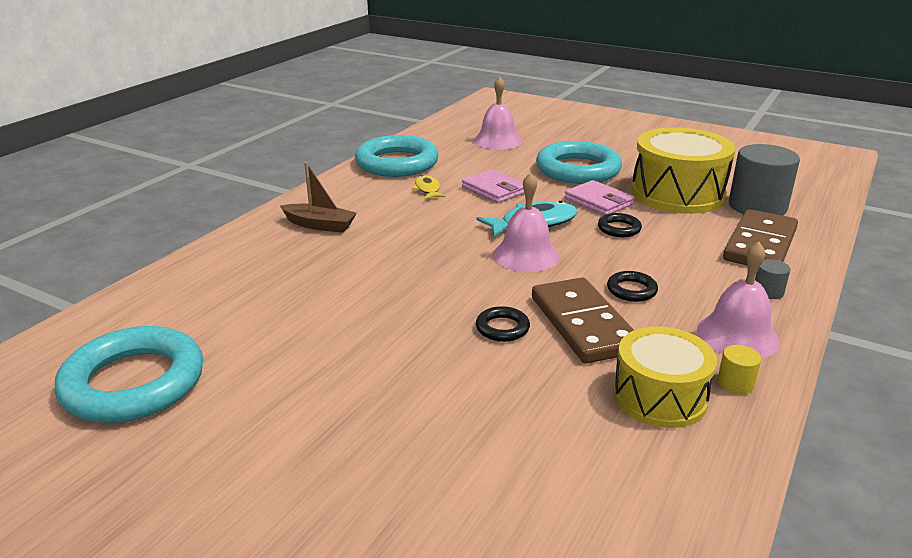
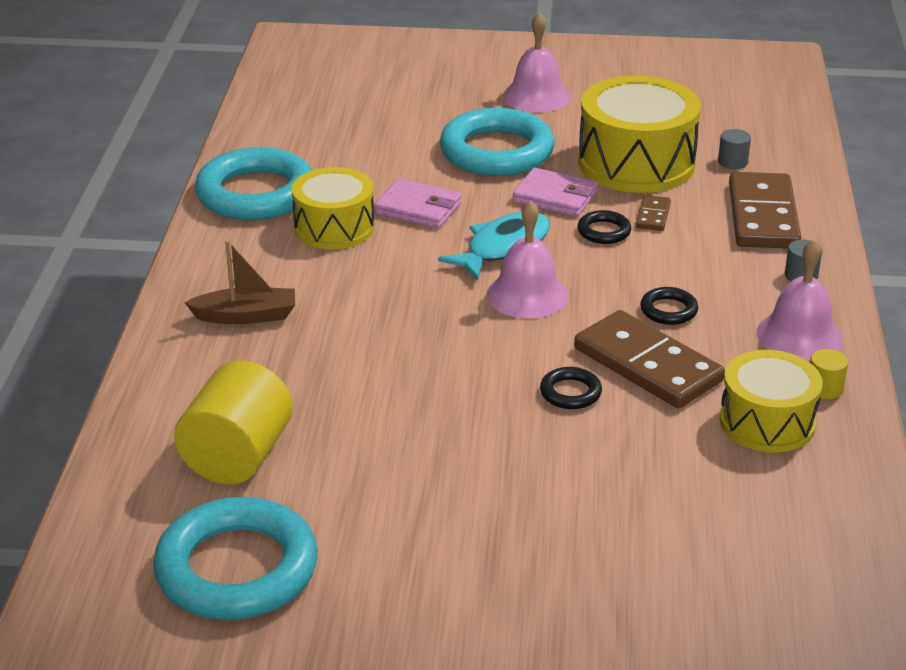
camera: 25 degrees left, 5 degrees up
yellow fish [412,175,445,199] -> yellow drum [291,167,375,249]
pink bell [474,76,522,150] -> pink bell moved to [503,12,571,112]
grey cylinder [729,144,800,216] -> grey cylinder [718,129,751,169], size x0.43
none -> yellow cylinder [174,360,293,485]
none -> brown domino [636,195,671,231]

